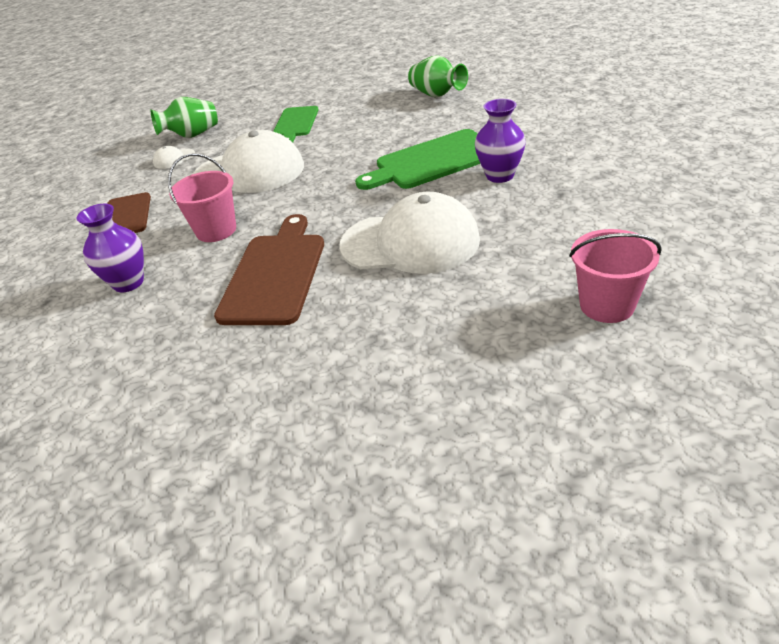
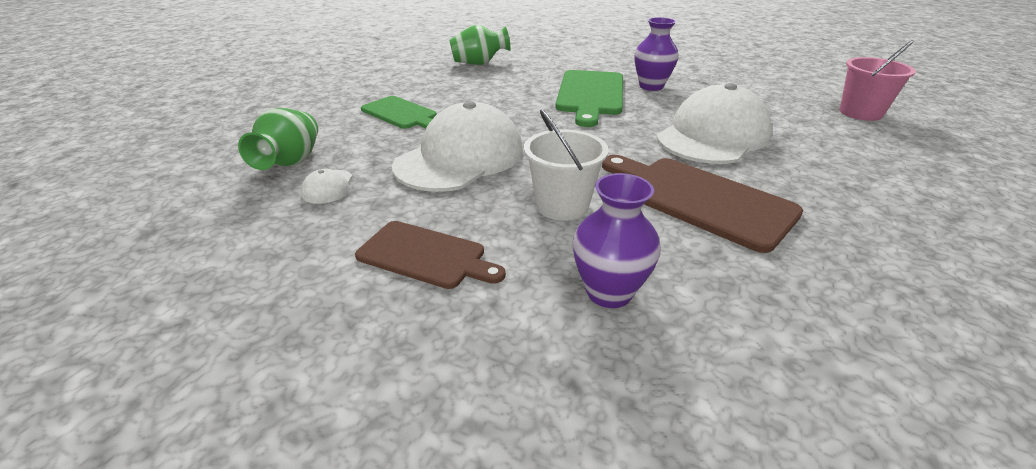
camera: 60 degrees left, 5 degrees down
pink bucket [168,153,236,242] -> white bucket [524,109,609,221]

